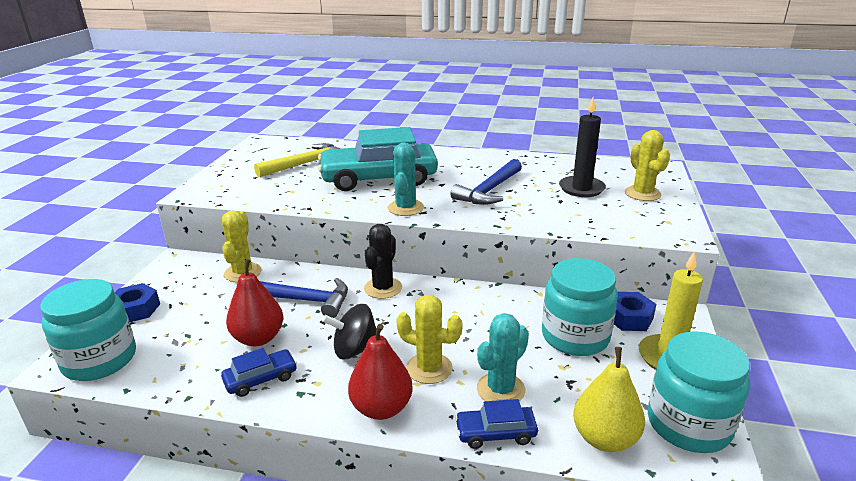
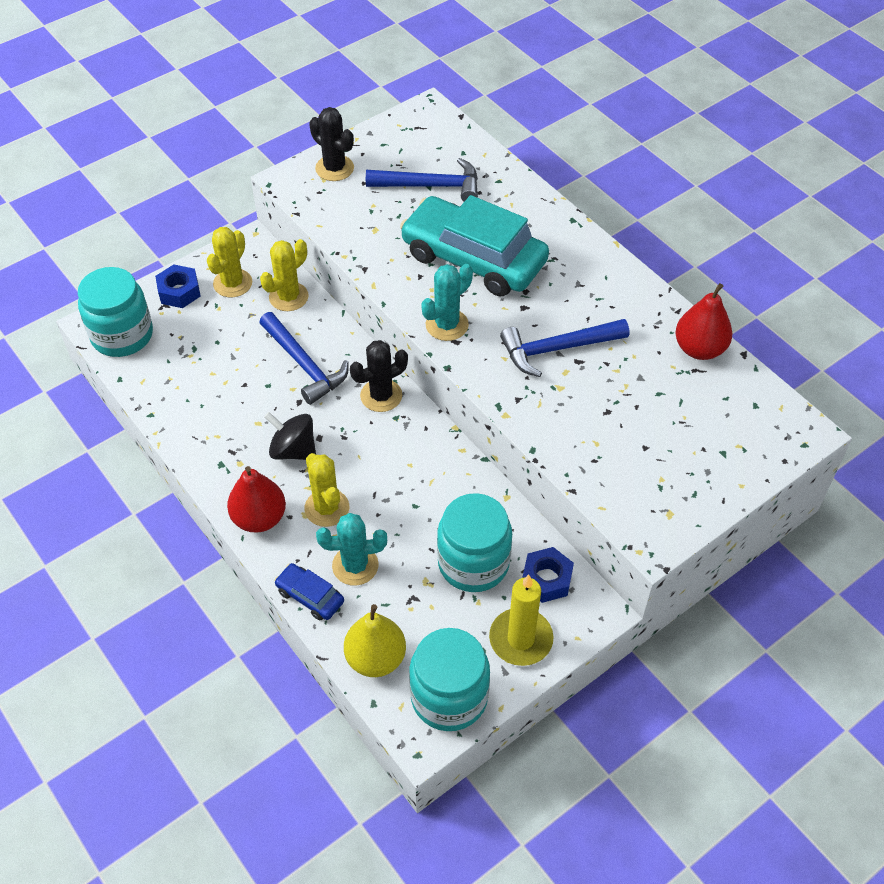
camera: 40 degrees right, 25 degrees up
blue car [221,348,297,397] -> none
red pear [226,259,283,346] -> red pear moved to [675,283,732,360]
yellow hammer [254,143,341,177] -> blue hammer [366,158,478,202]
black candle [559,97,606,197] -> none
yellow cactus [625,130,670,201] -> yellow cactus moved to [207,227,252,297]
none -> black cactus [309,107,354,181]

